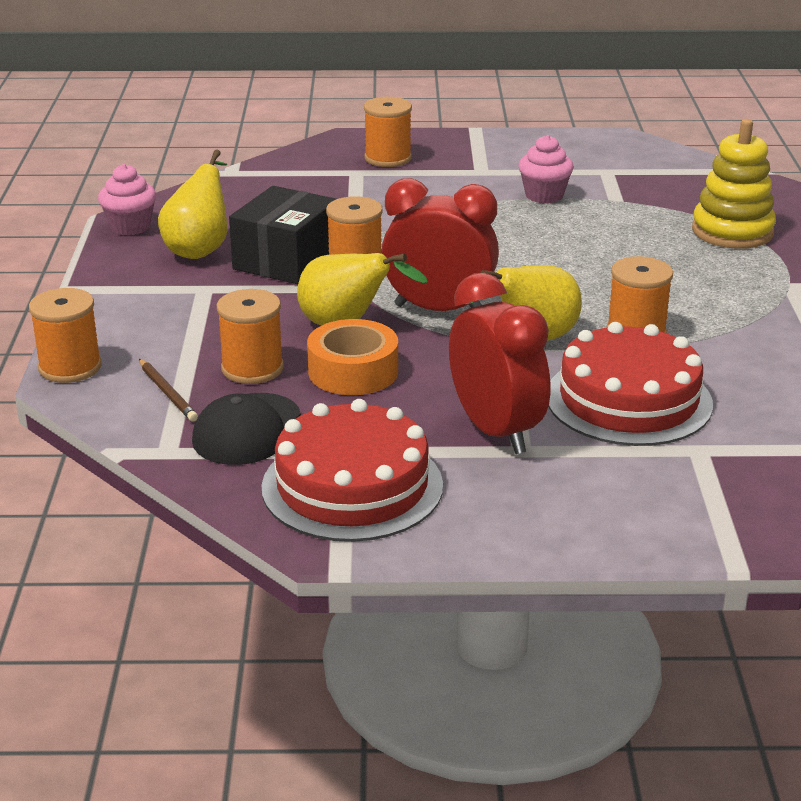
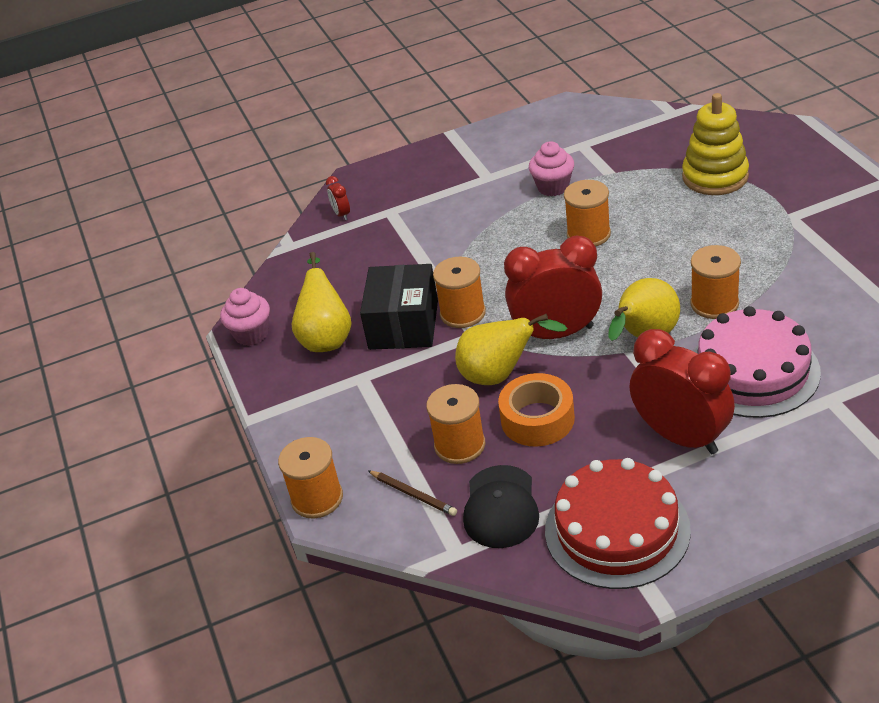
camera: 15 degrees left, 10 degrees up
orange spool [364,97,412,167] -> orange spool moved to [564,180,611,247]
red cake [548,322,713,446] -> pink cake [693,306,821,418]
none -> red clock [326,176,350,220]

